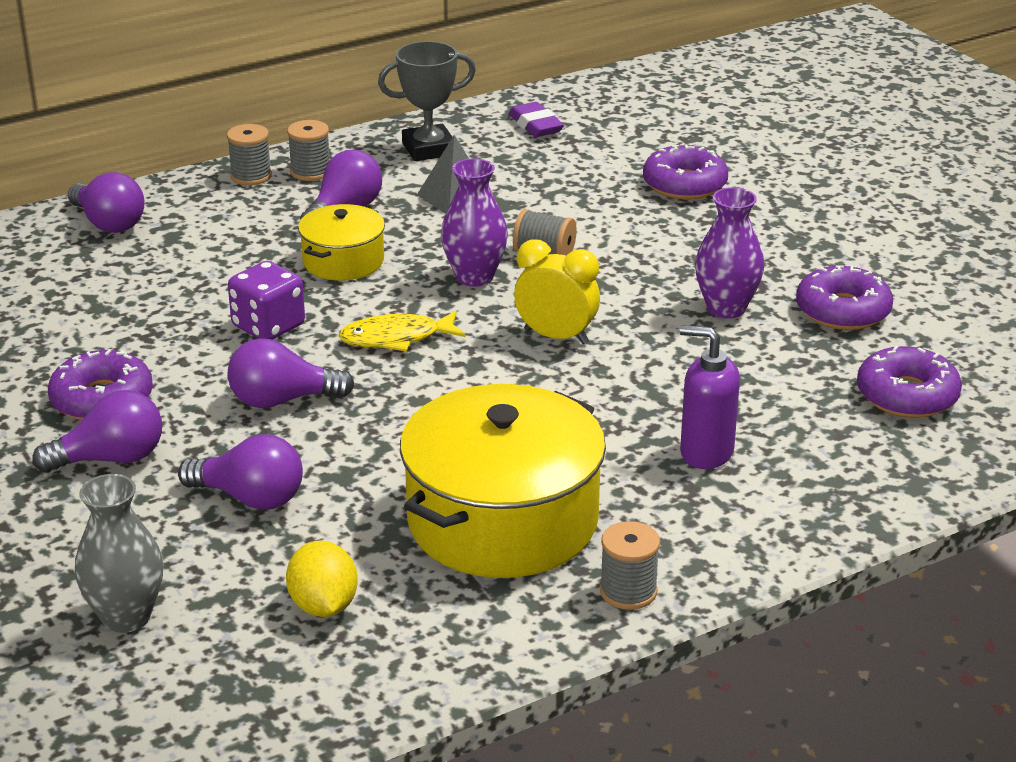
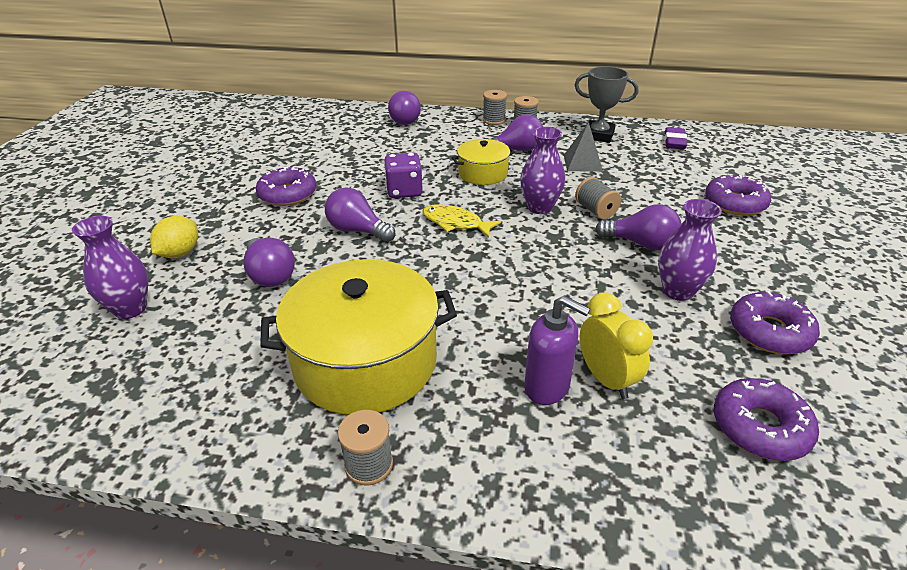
camera: 40 degrees right, 5 degrees up
purple light bulb [32,390,162,473] -> purple light bulb moved to [595,204,681,250]
grey vase [75,474,163,633] -> purple vase [72,216,148,319]
yellow lemon [286,541,358,617] -> yellow lemon moved to [150,216,198,258]
yellow clock [514,239,600,344] -> yellow clock moved to [580,292,653,399]
purple soap dispenser [680,325,740,469] -> purple soap dispenser turned 150 degrees clockwise [524,296,590,405]

